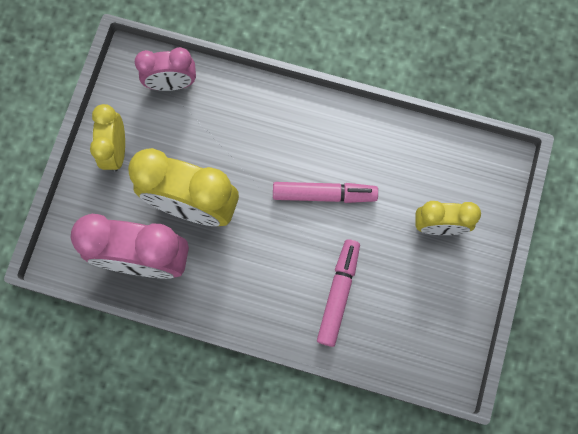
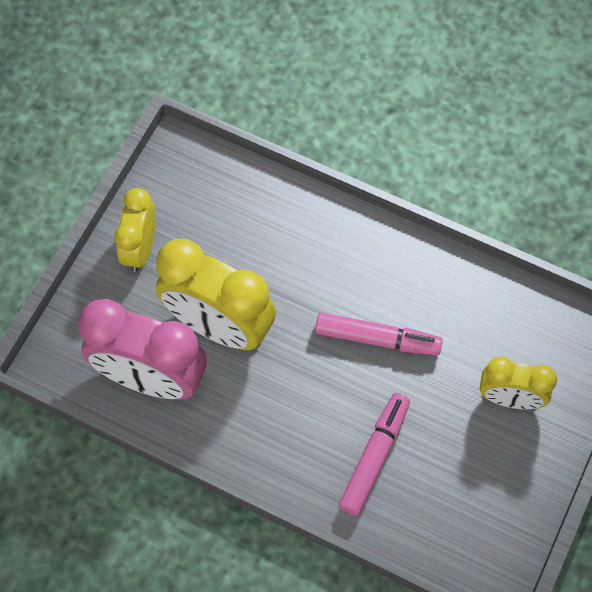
camera: 10 degrees right, 10 degrees down
pink clock [135,47,196,91] -> none

